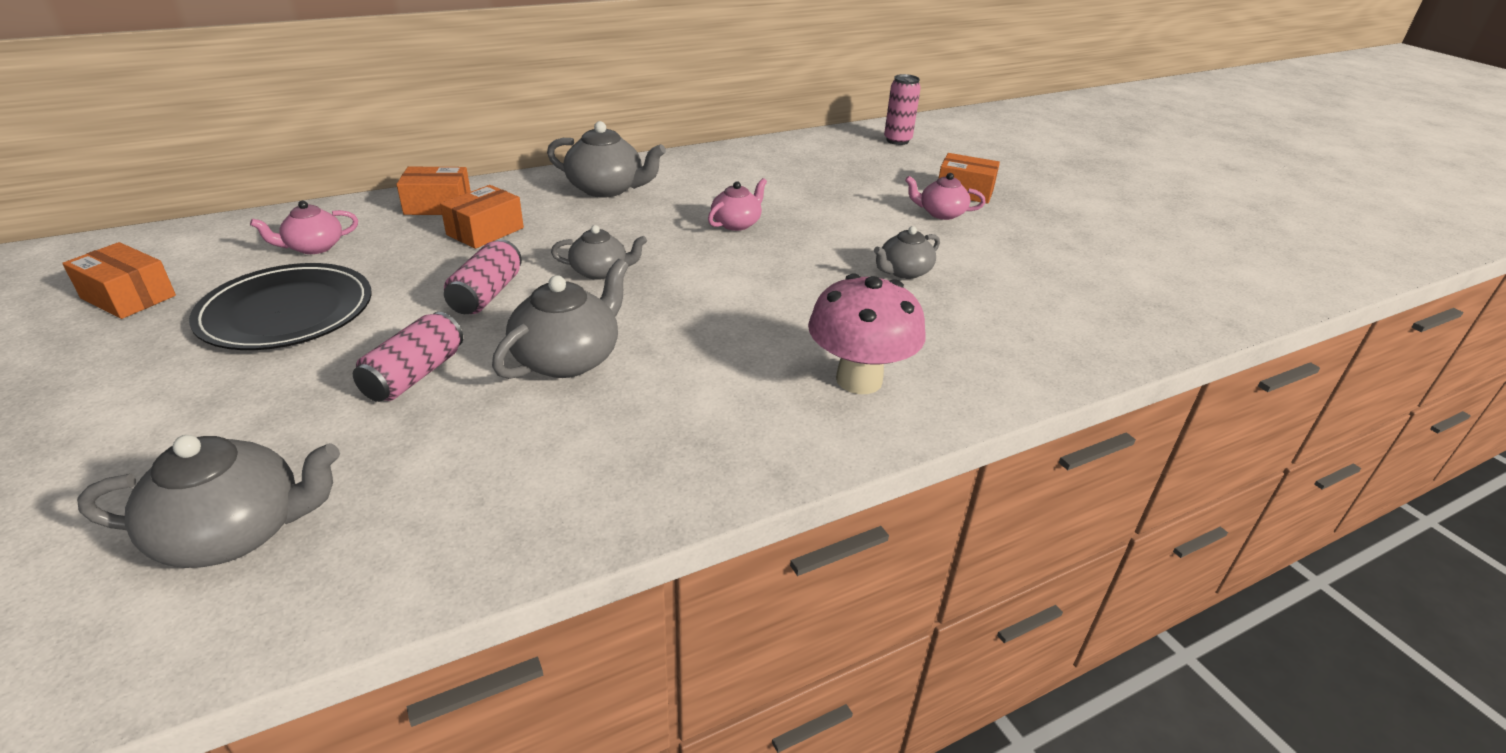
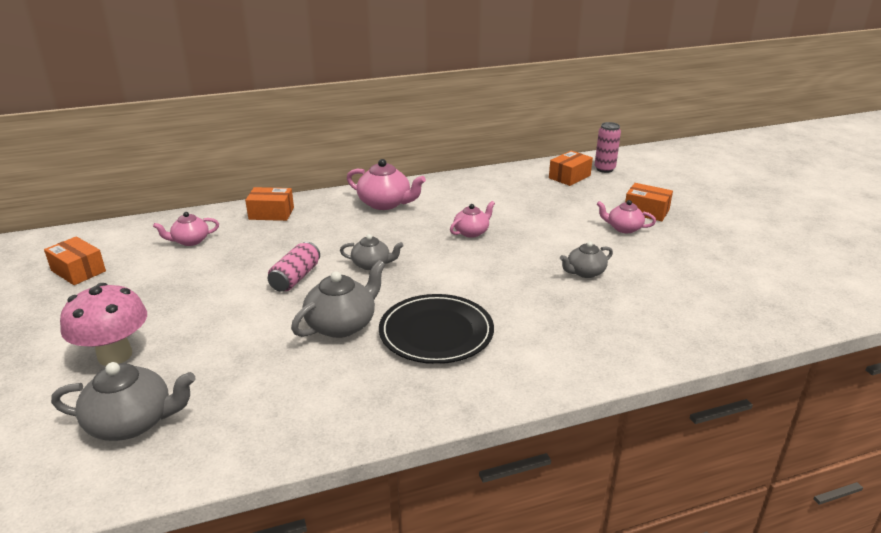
camera: 10 degrees right, 5 degrees down
black plate [189,263,372,350] -> black plate moved to [379,294,494,364]
pink can [353,312,463,402] -> none
orange box [440,185,524,249] -> orange box moved to [549,151,593,186]
grey teapot [547,121,666,198] -> pink teapot [347,159,426,210]
pink mushroom [808,274,926,394] -> pink mushroom moved to [60,283,147,366]

